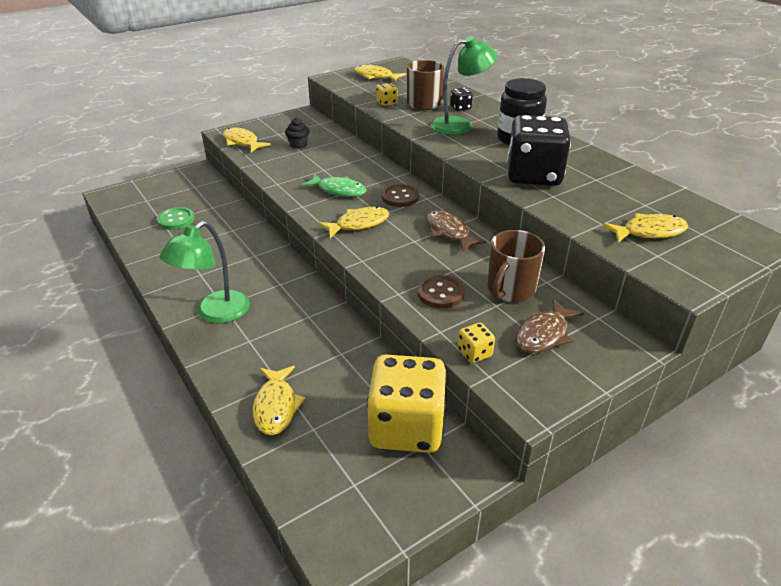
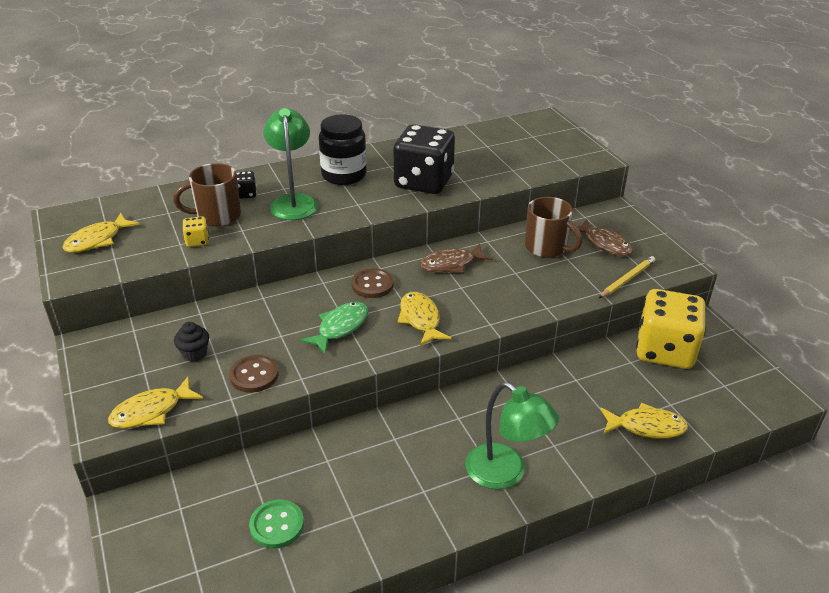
camera: 80 degrees left, 0 degrees up
brown button [418,275,465,309] -> brown button moved to [229,355,279,393]
yellow dice [458,323,495,363] -> yellow pencil [599,256,655,298]
yellow fish [602,213,688,243] -> none

